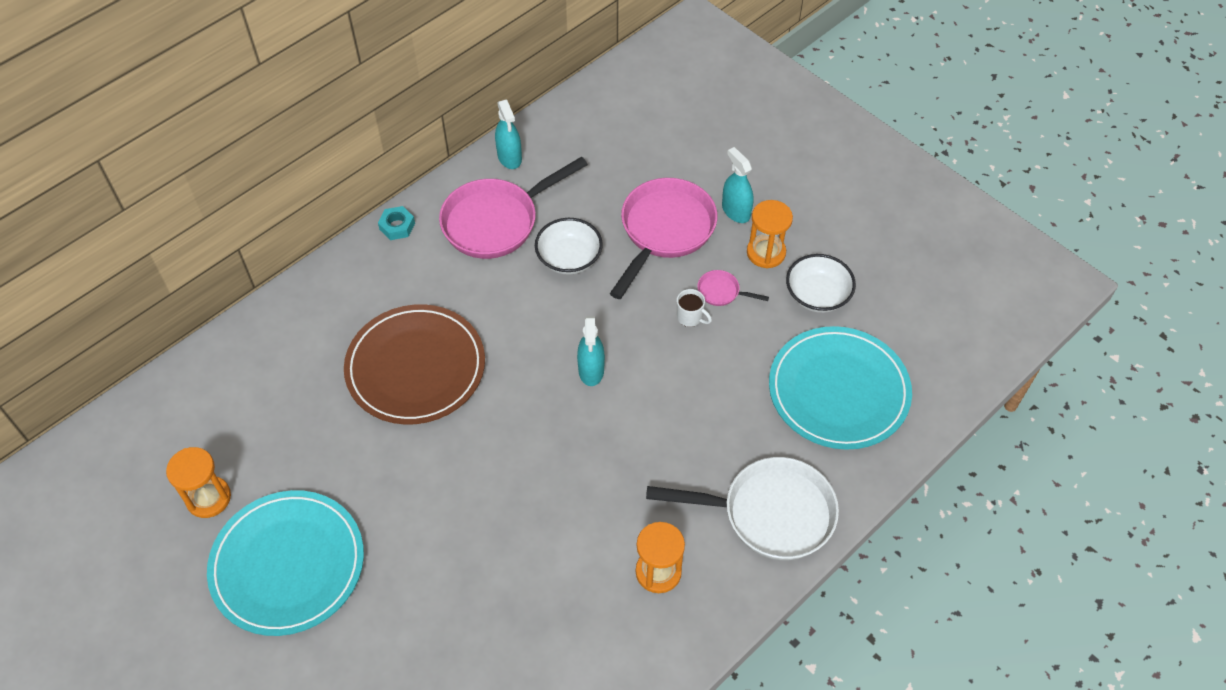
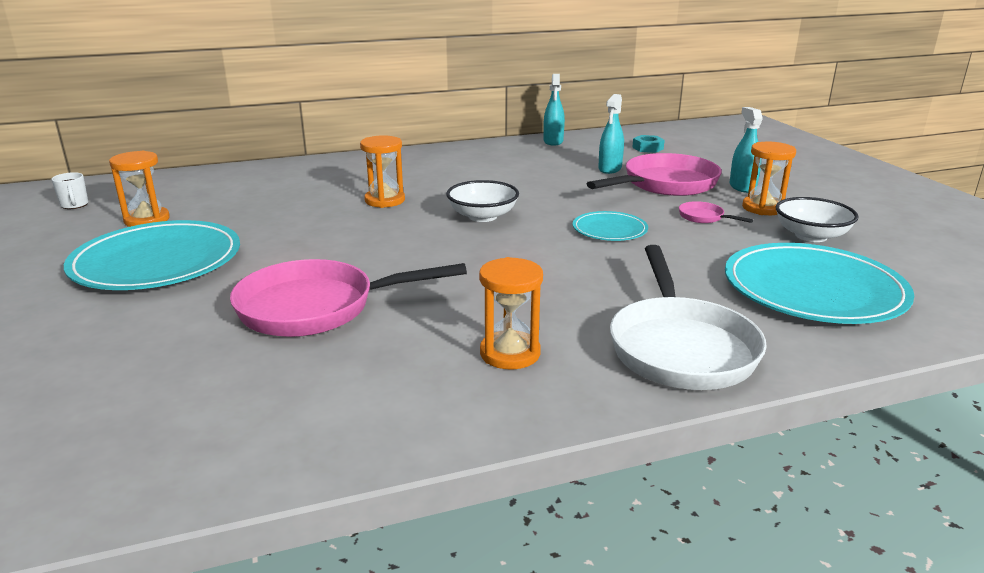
camera: 25 degrees right, 30 degrees down
brown plate [344,304,485,425] -> orange hourglass [360,135,405,208]
turquoise nut [378,206,415,240] -> turquoise nut moved to [632,135,665,153]
pink pan [439,156,588,259] -> pink pan moved to [230,259,467,337]
white bowl [535,218,603,275] -> white bowl moved to [446,180,519,222]
turquoise spray bottle [577,316,605,386] -> turquoise spray bottle moved to [598,94,624,174]
white pan [646,457,839,560] -> white pan turned 60 degrees clockwise [610,245,767,390]
white mug [677,289,712,327] -> white mug moved to [51,172,88,209]
none -> turquoise plate [572,211,648,241]

